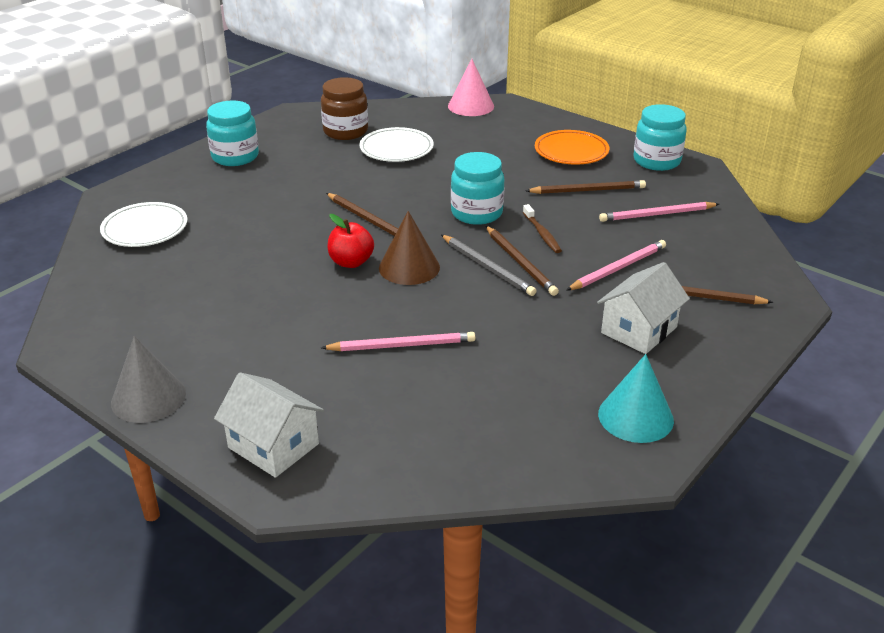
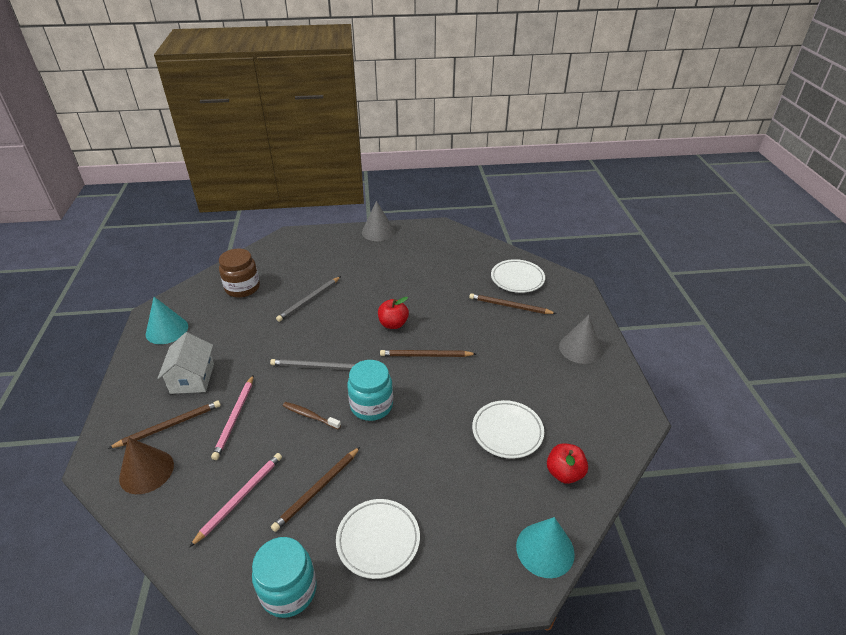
camera: 135 degrees right, 5 degrees up
turquoise jar [206,100,259,166] -> grey cone [559,315,602,364]
white house [214,372,324,478] -> none
brown jar [321,77,368,140] -> brown jar moved to [219,249,260,298]
pink pencil [321,332,476,351] -> grey pencil [276,276,341,322]
brown cone [379,211,440,285] -> brown cone moved to [119,437,174,494]
pink cone [448,59,494,116] -> turquoise cone [516,517,575,578]
brown pencil [486,226,559,296] -> brown pencil moved to [469,293,557,314]
orange plate [535,130,609,165] -> white plate [336,499,420,579]
none -> red apple [547,443,588,484]

